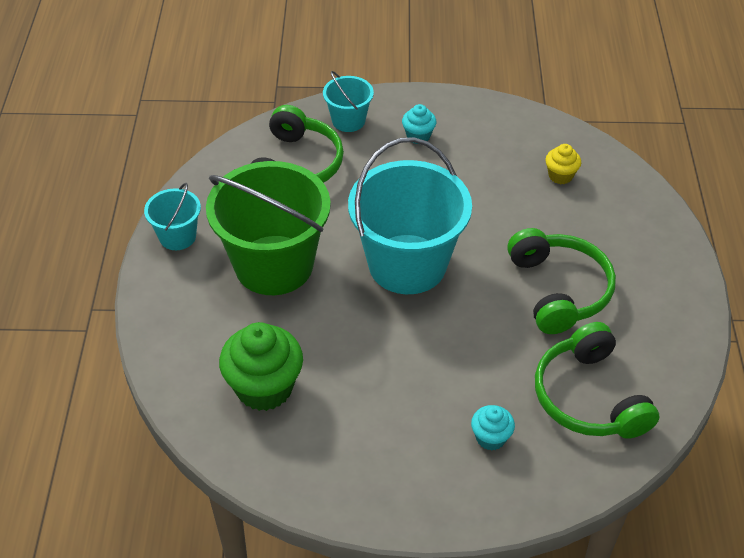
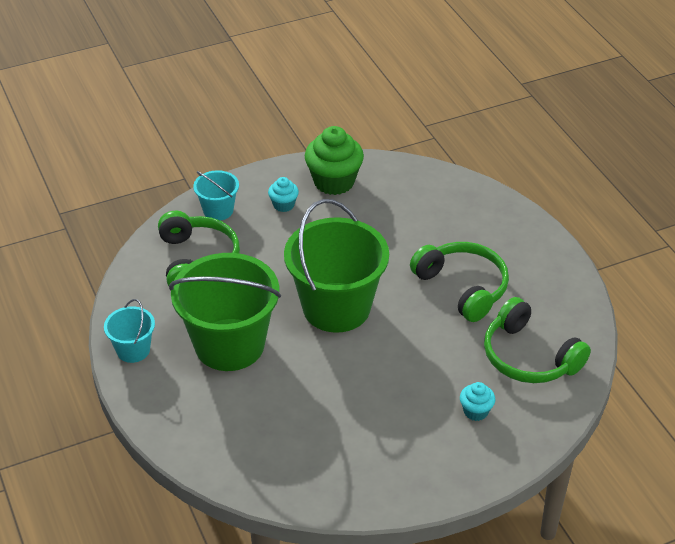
camera: 25 degrees left, 5 degrees down
green cupcake [219,322,303,411] -> green cupcake moved to [305,126,364,195]
turquoise bucket [348,137,472,294] -> green bucket [284,199,389,333]
yellow cupcake [545,144,581,184] -> none

